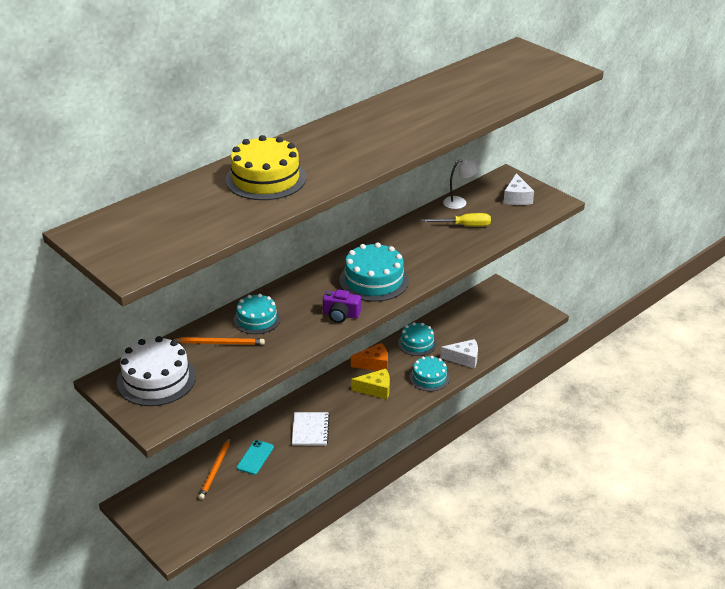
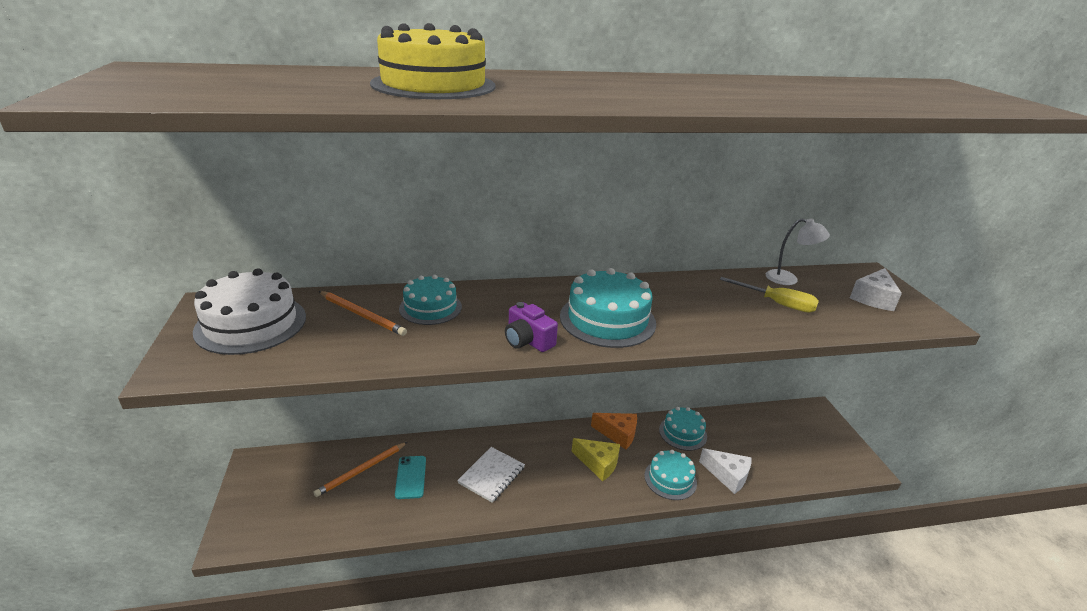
camera: 30 degrees right, 5 degrees down
turquoise phone [237,440,274,475] -> turquoise phone turned 60 degrees counterclockwise [395,456,426,499]

